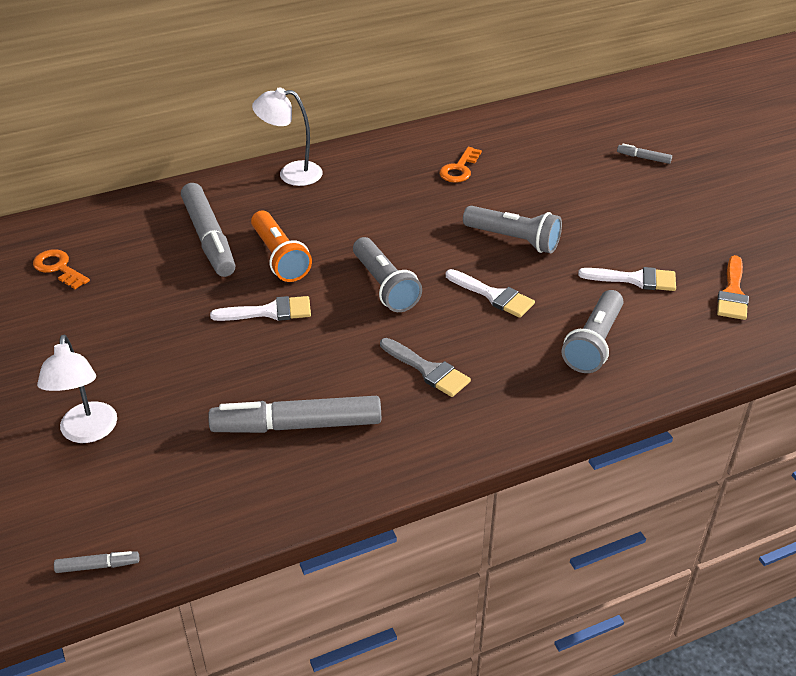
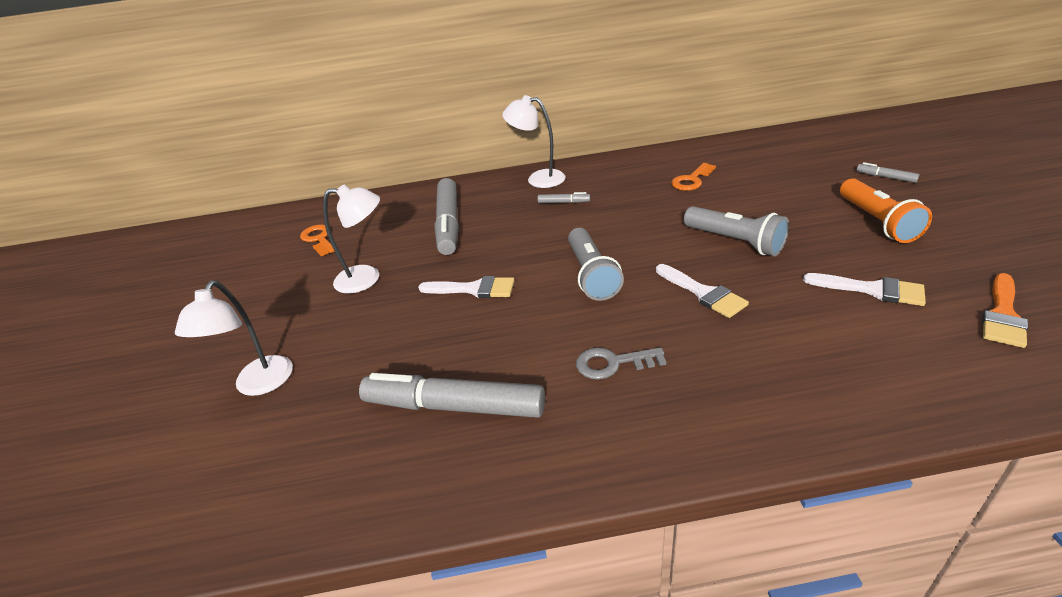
camera: 20 degrees right, 5 degrees down
grey marker [54,551,139,573] -> grey marker moved to [538,192,590,203]
orange flashlight [251,211,312,282] -> orange flashlight moved to [840,179,932,243]
grey brush [380,338,471,397] -> grey key [576,347,666,380]
grey flashlight [562,290,624,373] -> none
none -> white lamp [323,184,380,293]

